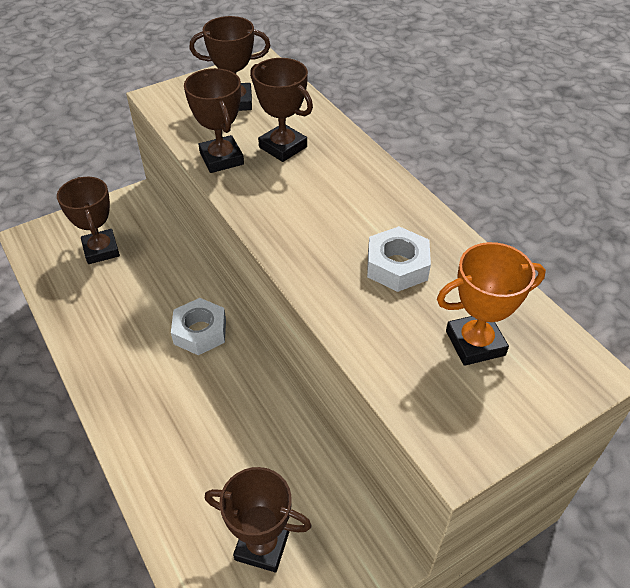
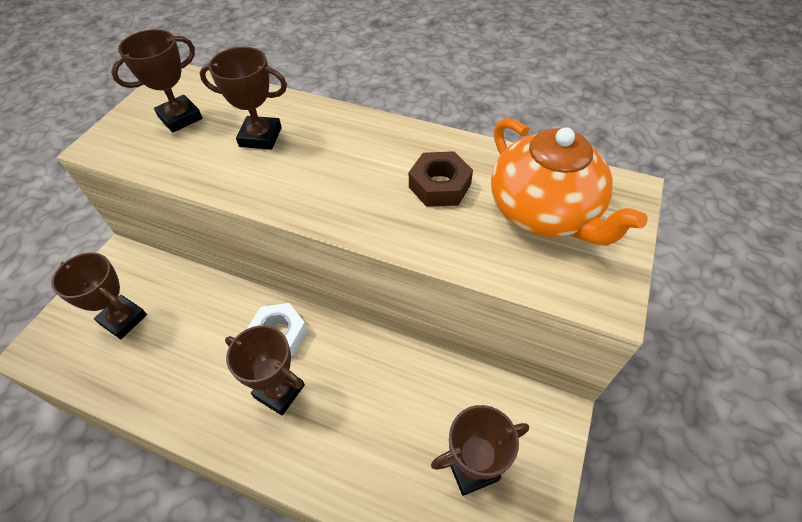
camera: 35 degrees left, 5 degrees up
brown trophy [184,68,244,173] -> brown trophy moved to [225,325,305,415]
white nut [367,226,431,292] -> brown nut [409,151,473,207]
orange trophy [437,242,546,366] -> orange teapot [491,118,648,246]

